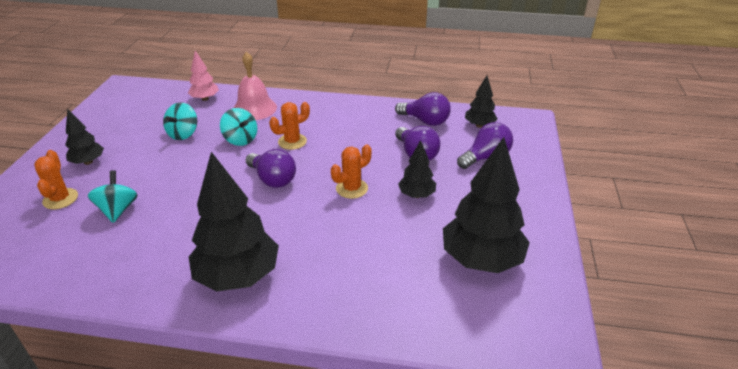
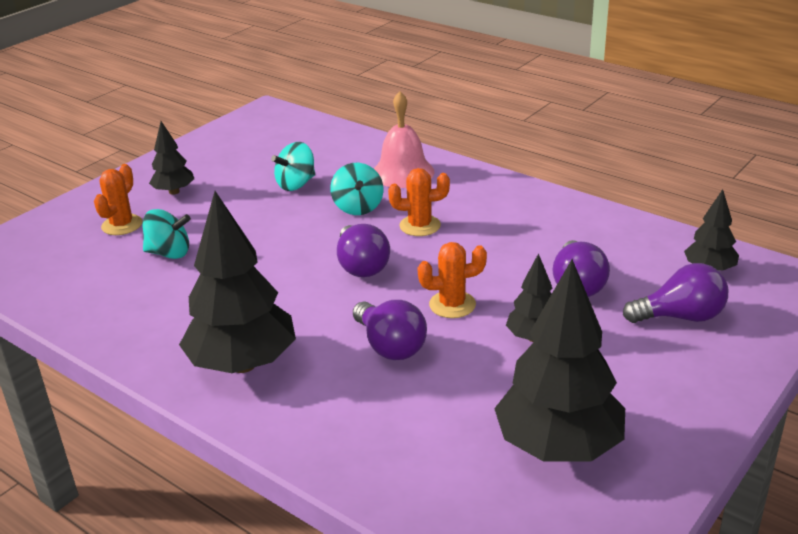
camera: 30 degrees right, 5 degrees down
turquoise spinning top [88,170,138,223] -> turquoise spinning top turned 75 degrees clockwise [142,209,191,259]
pink tree [188,51,219,101] -> none
purple light bulb [395,92,451,126] -> purple light bulb moved to [353,300,427,360]

